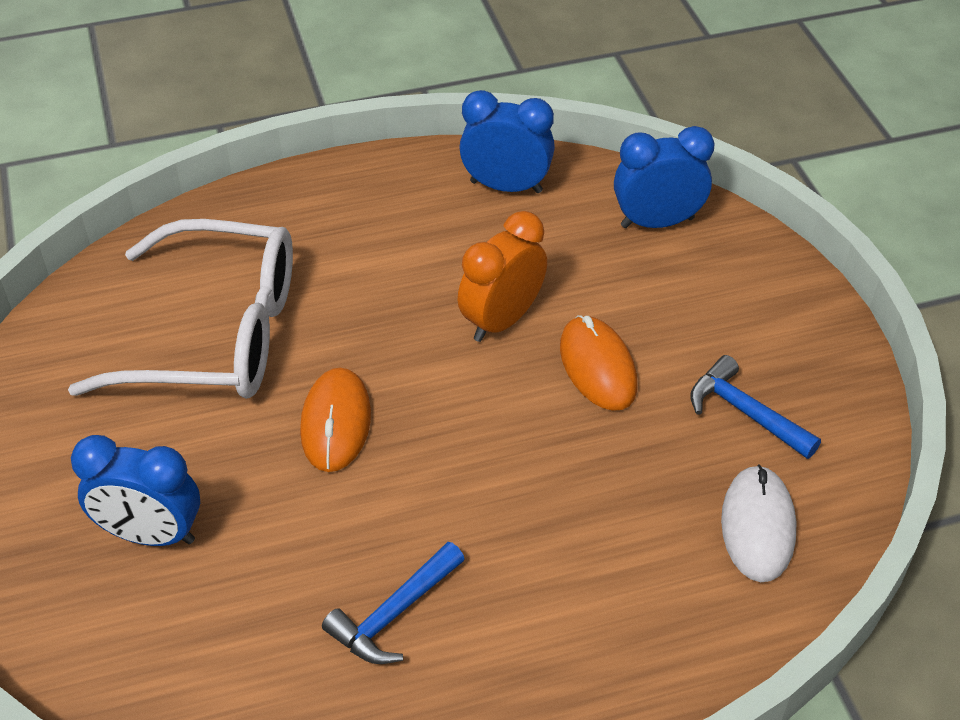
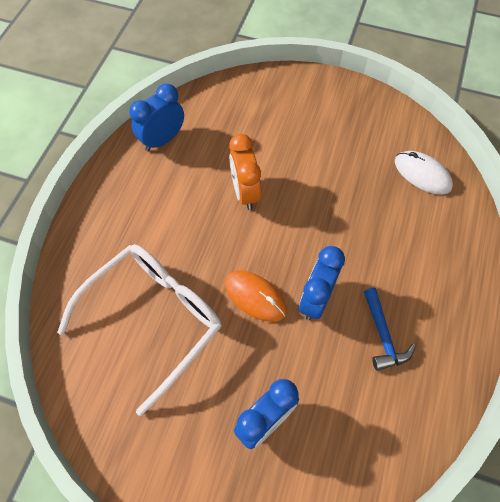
camera: 55 degrees left, 15 degrees up
orange mouse [560,315,637,411] -> none
blue clock [614,126,714,228] -> blue clock moved to [299,246,345,320]
blue hammer [690,355,821,459] -> none

